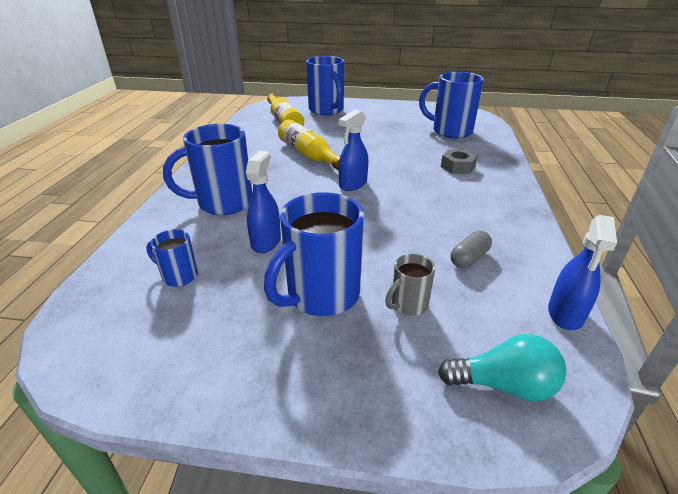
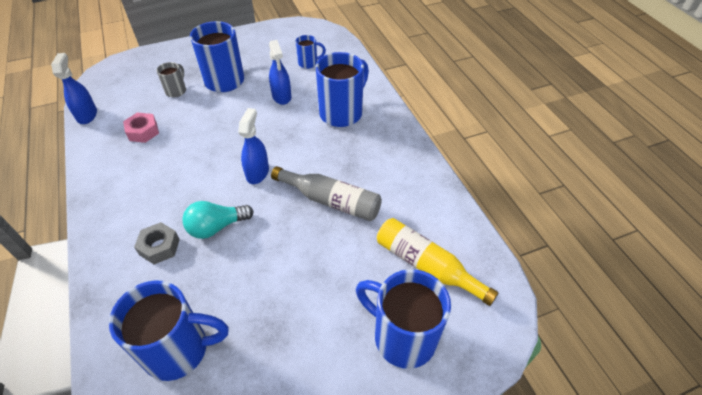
camera: 150 degrees right, 15 degrees up
yellow bottle [278,120,340,170] -> grey bottle [271,166,382,221]
turquoise light bulb [438,334,566,402] -> turquoise light bulb moved to [182,201,254,239]
grey capsule [451,231,492,268] -> pink nut [123,112,159,143]

